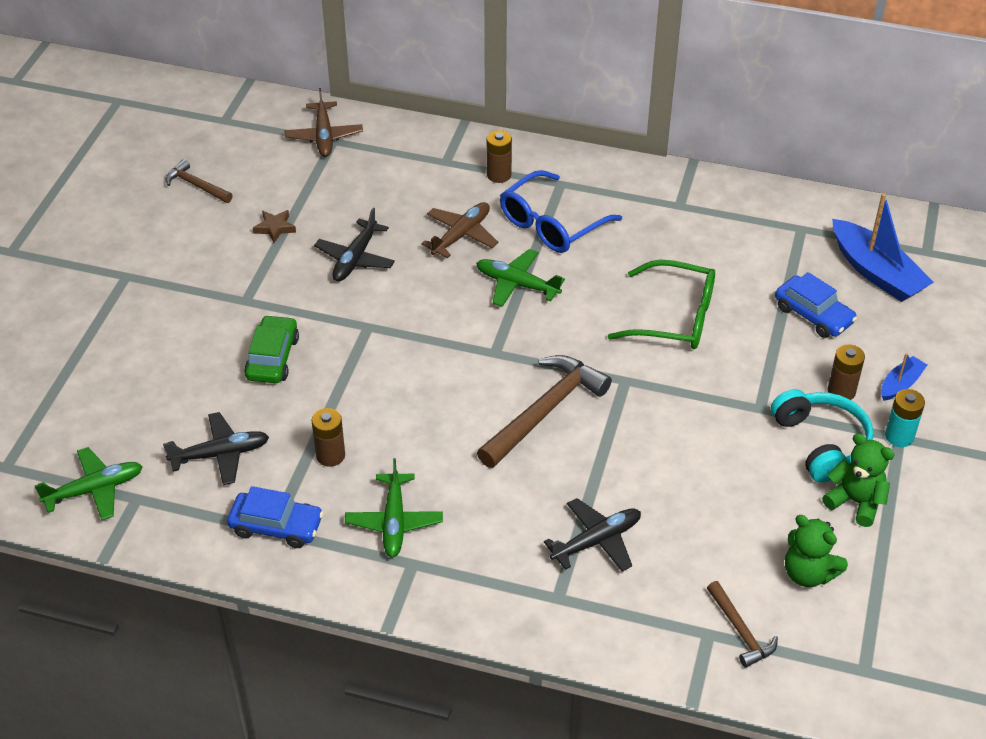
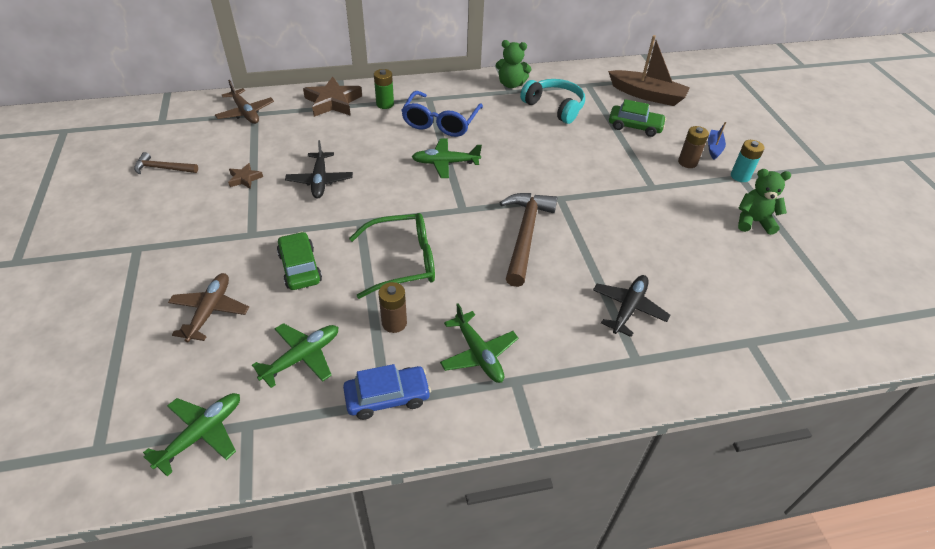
camera: 30 degrees left, 0 degrees up
black plane [163,412,269,485] -> green plane [252,323,338,388]
brown plane [421,202,498,258] -> brown plane moved to [168,273,249,342]
brown battery [487,130,512,183] -> green battery [374,69,394,109]
green glasses [608,260,715,349] -> green glasses moved to [349,213,435,299]
brown hammer [707,581,778,668] -> none
turquoise headphones [771,389,873,483] -> turquoise headphones moved to [520,79,585,124]
blue car [775,272,857,338] -> green car [609,99,666,137]
green teddy bear [785,515,848,587] -> green teddy bear moved to [496,40,532,88]
blue boat [832,193,934,302] -> brown boat [608,35,690,106]
none -> brown star [303,77,362,117]

